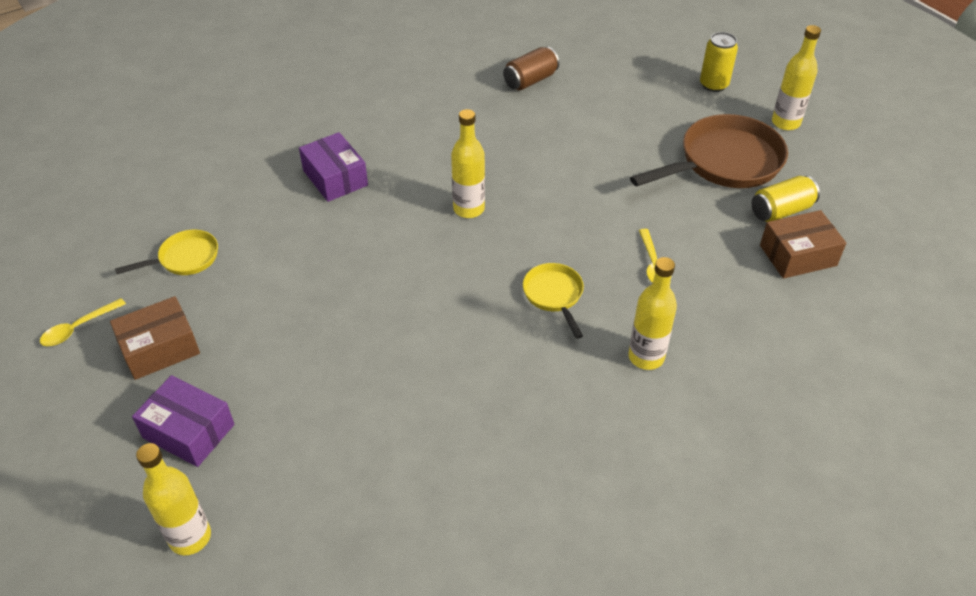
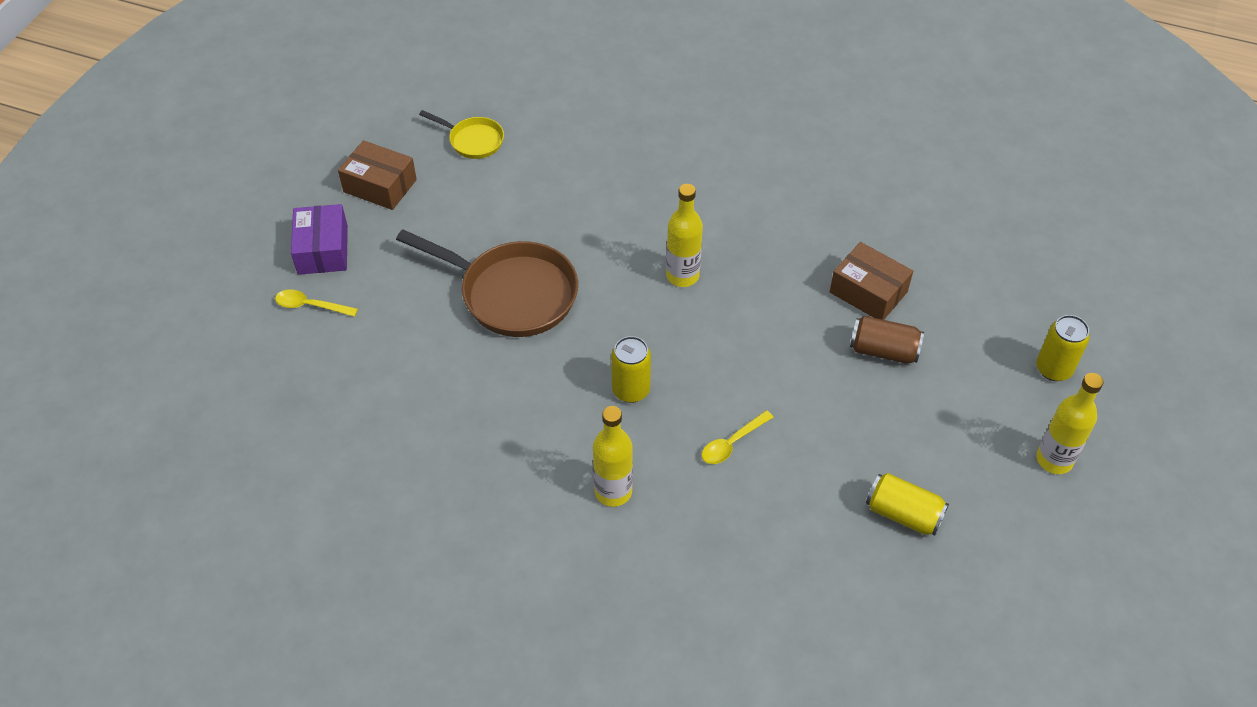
camera: 55 degrees right, 5 degrees up
yellow spoon [40,298,126,346] -> yellow spoon moved to [275,289,358,317]
yellow bottle [136,443,211,555] -> none
purple box [299,132,368,202] -> none
brown can [503,47,559,91] -> brown can moved to [850,316,924,364]
yellow pan [523,263,584,339] -> yellow can [611,336,651,403]
brown pan [630,114,788,188] -> brown pan moved to [396,229,578,337]
brown box [760,210,846,279] -> brown box moved to [830,242,913,320]

